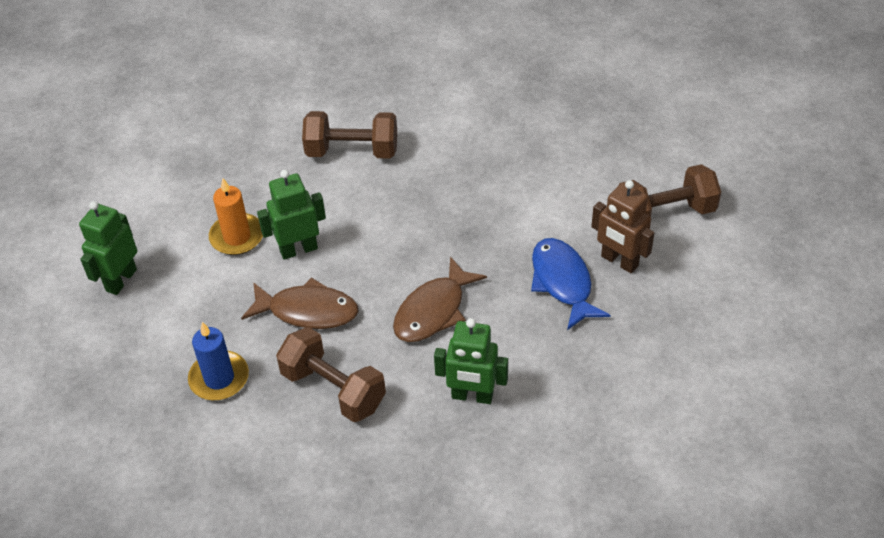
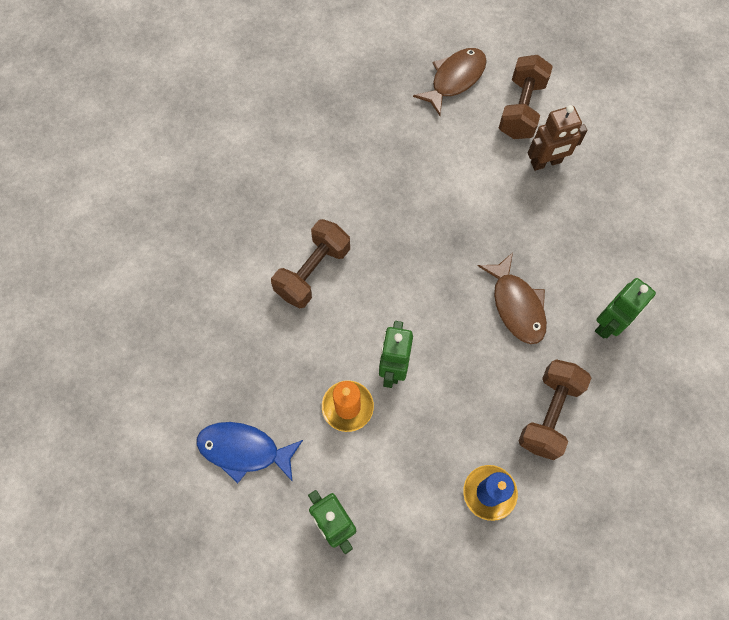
camera: 60 degrees left, 20 degrees up
brown fish [241,277,358,329] -> brown fish moved to [413,48,487,116]
brown dumbbell [276,327,386,422] -> brown dumbbell turned 45 degrees counterclockwise [518,359,591,460]
blue fish [531,238,611,330] -> blue fish moved to [196,422,303,483]

